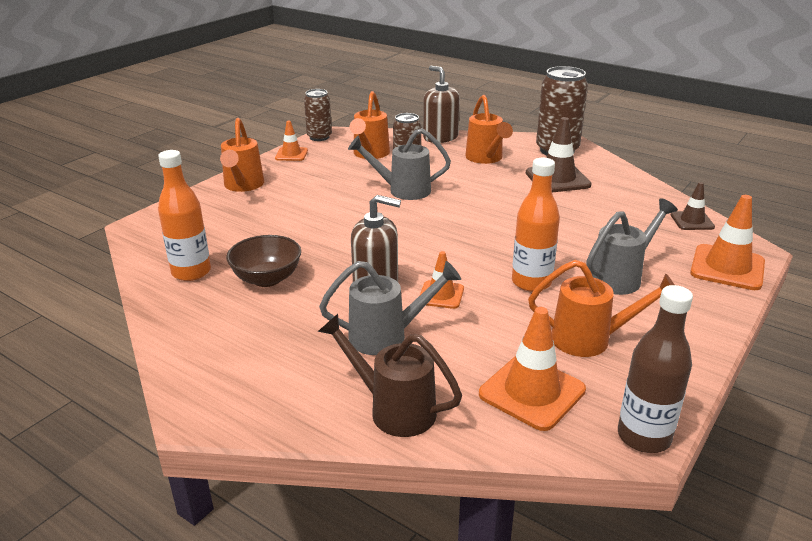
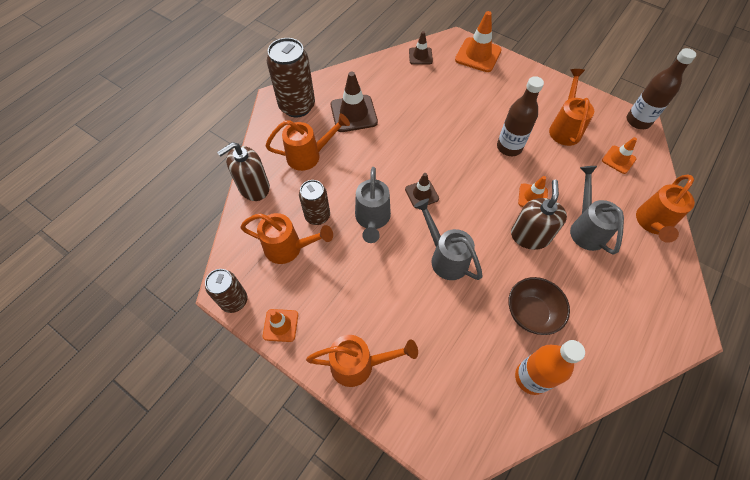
camera: 90 degrees left, 30 degrees up
brown watering can [318,314,462,437] -> orange watering can [636,174,695,243]
orange traffic cone [479,307,586,431] -> orange traffic cone [602,137,637,174], size x0.59
orange bottle [512,158,560,292] -> brown bottle [497,76,544,156]
grey watering can [586,198,678,295] -> grey watering can moved to [414,199,483,280]
none -> brown traffic cone [405,173,439,208]

